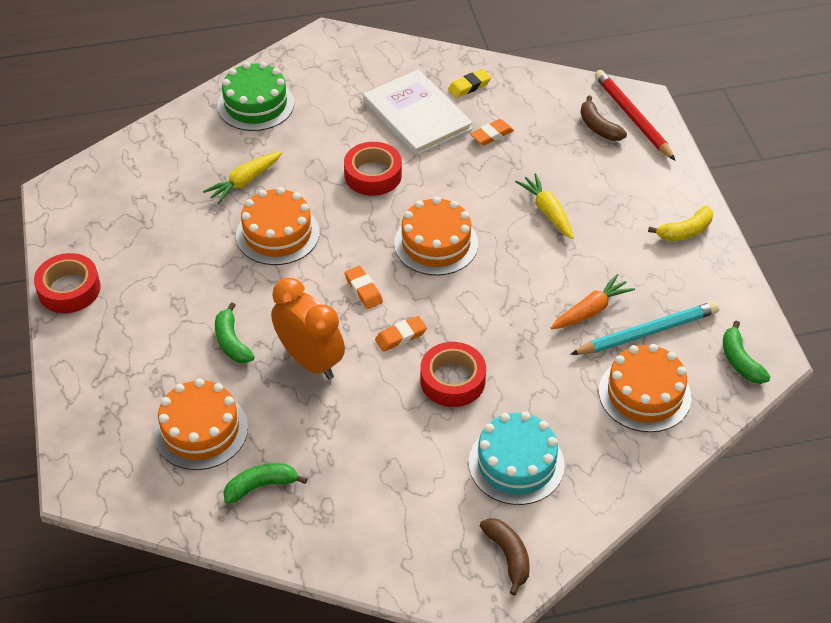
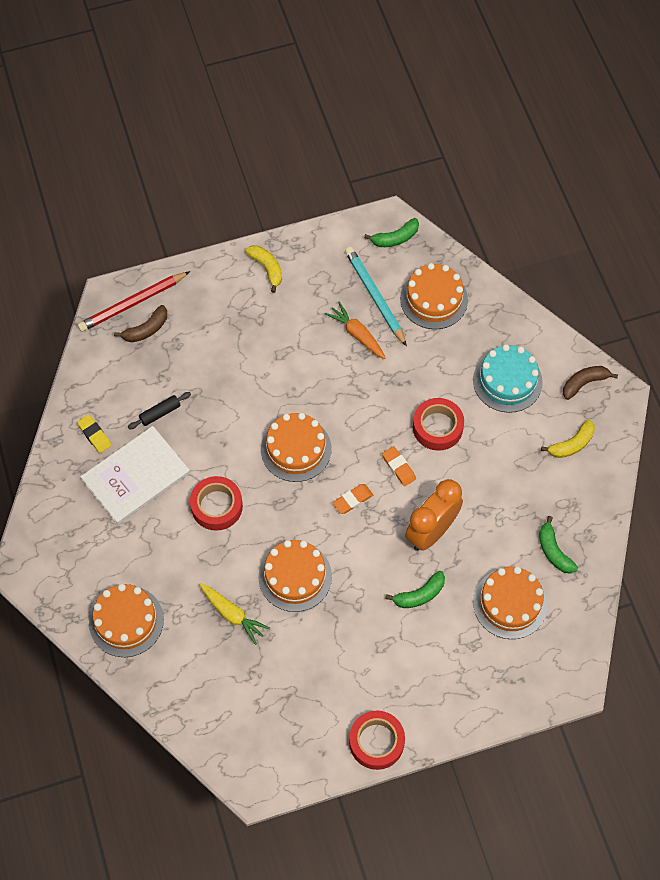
camera: 95 degrees left, 15 degrees up
green cake [217,62,294,131] -> orange cake [89,584,164,657]
orange eraser [470,119,514,146] -> black rolling pin [128,392,191,429]
yellow carrot [515,173,574,239] -> none
none -> yellow banana [541,420,595,458]

